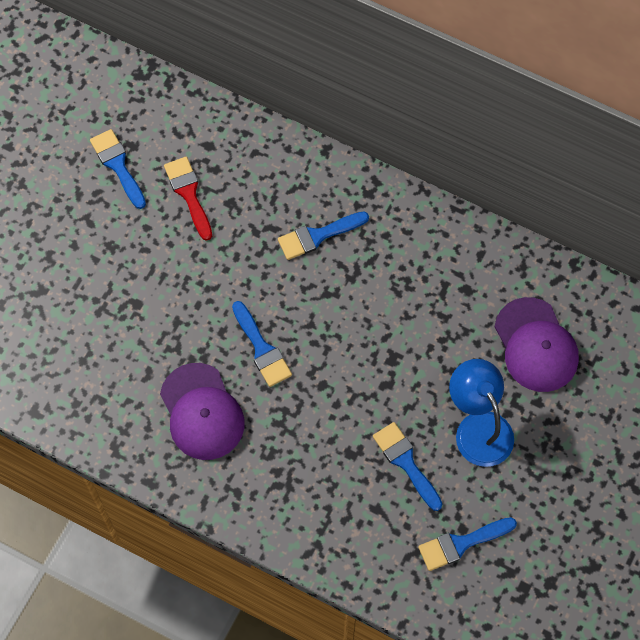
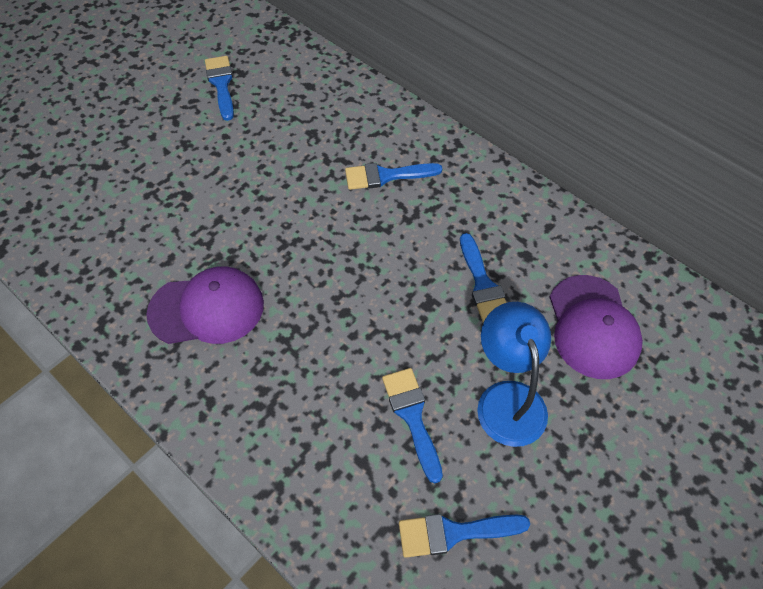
camera: 15 degrees right, 10 degrees down
purple cap [160,363,245,460] -> purple cap turned 90 degrees counterclockwise [146,266,264,344]
red brush [164,157,212,241] -> none
blue brush [232,301,292,387] -> blue brush moved to [460,233,507,323]

